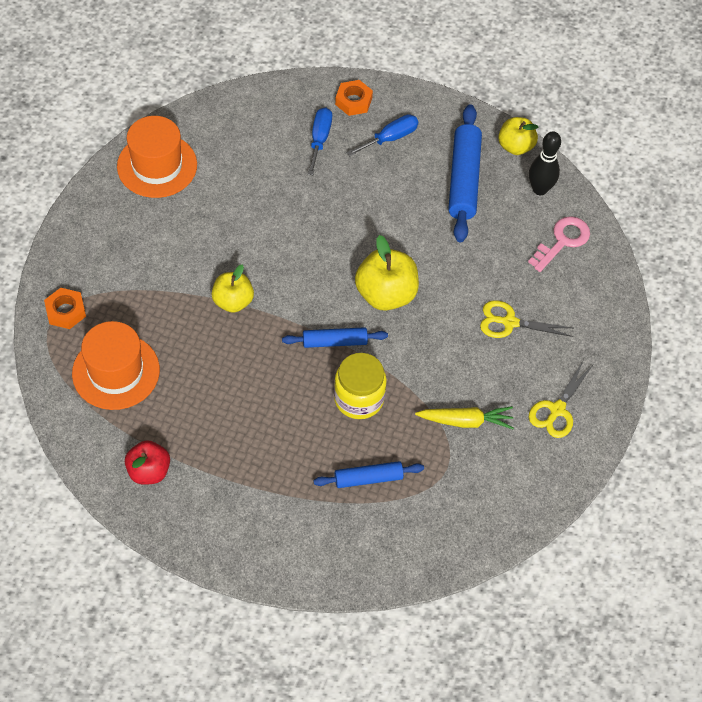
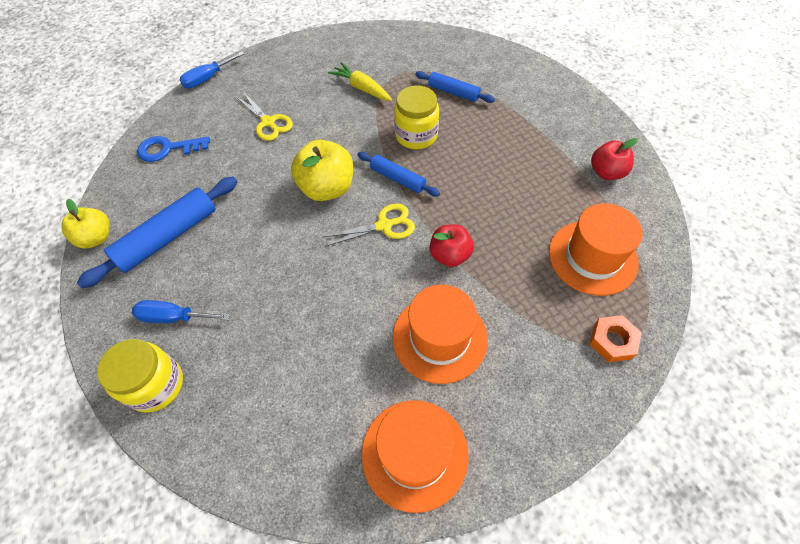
camera: 135 degrees left, 0 degrees up
yellow apple [211,264,254,313] -> red apple [430,224,474,267]
blue screwdriver [308,107,332,175] -> blue screwdriver moved to [179,51,244,88]
orange nut [335,80,373,116] -> yellow jar [97,339,183,412]
pink key [528,216,590,272] -> blue key [137,136,210,162]
black bowling pin [529,131,561,195] -> none
yellow scissors [529,361,594,438] -> yellow scissors moved to [323,204,415,247]
none -> orange hat [392,284,488,384]

